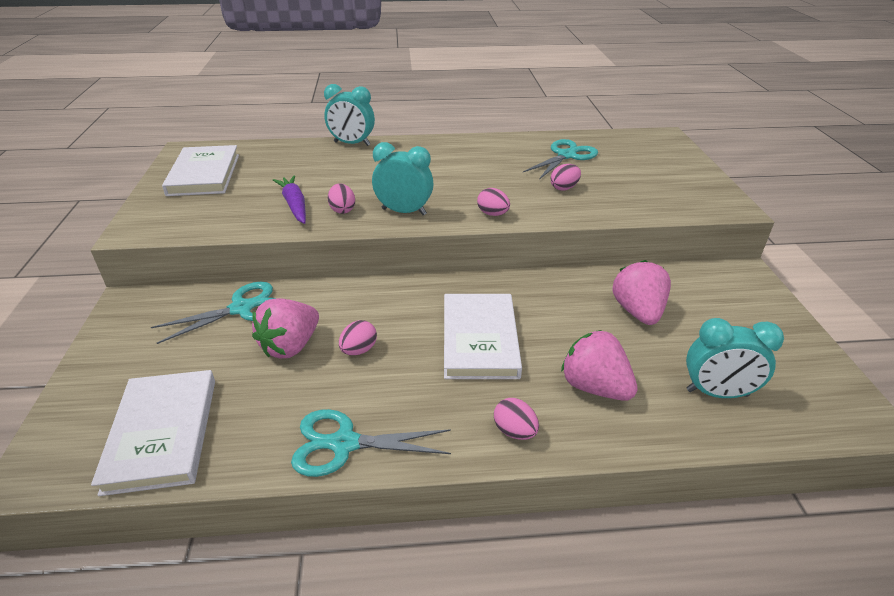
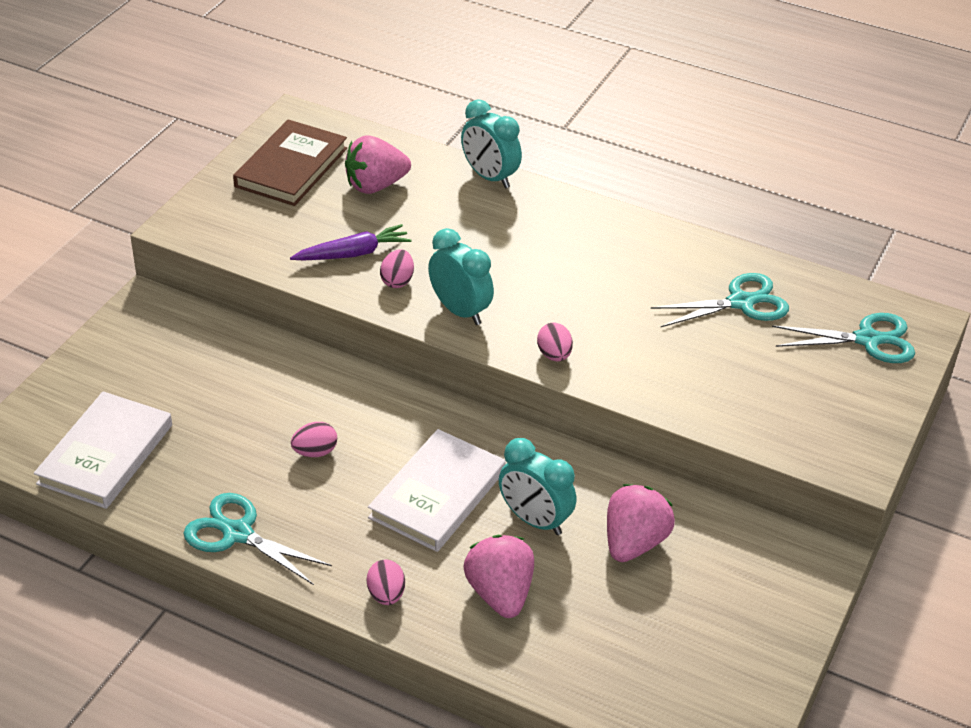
camera: 30 degrees right, 5 degrees up
turquoise scissors [151,282,277,344] -> turquoise scissors moved to [772,313,915,363]
white book [162,145,239,196] -> brown book [233,119,347,206]
pink strawberry [252,298,319,358] -> pink strawberry moved to [345,135,411,194]
purple carrot [273,175,306,224] -> purple carrot turned 60 degrees clockwise [290,224,411,260]
pink egg [551,164,581,191] -> none
turquoise clock [686,318,784,398] -> turquoise clock moved to [499,438,576,535]

